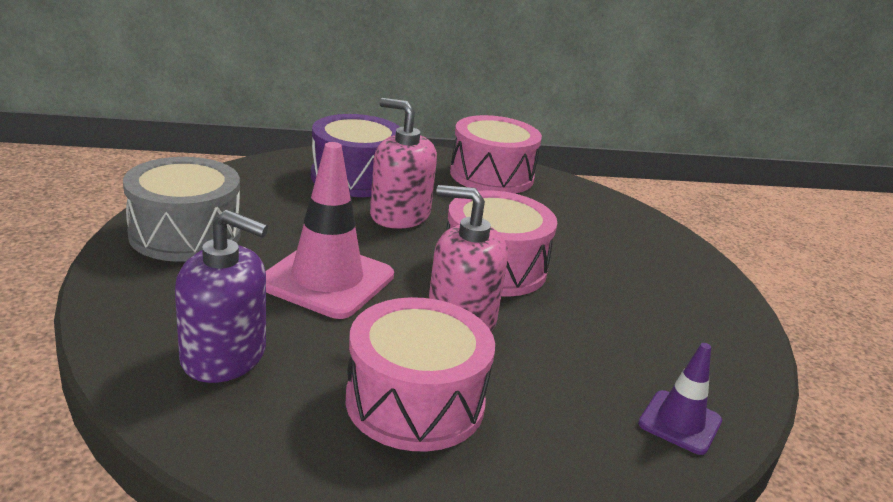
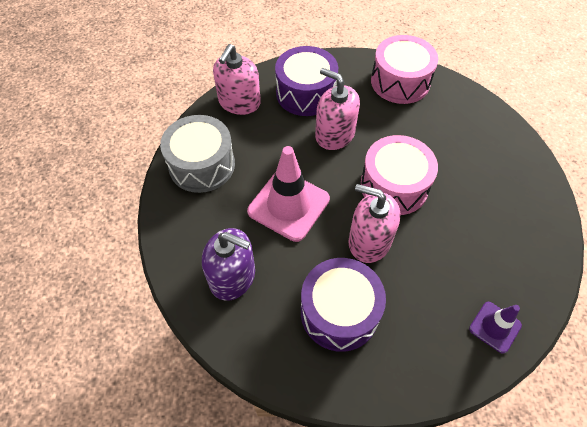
camera: 10 degrees right, 30 degrees up
pink drum [346,297,495,451] -> purple drum [301,258,386,352]
none -> pink soap dispenser [213,44,261,115]

